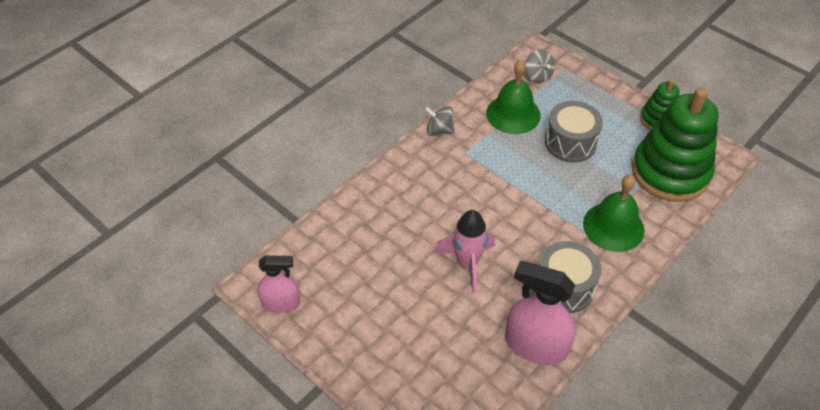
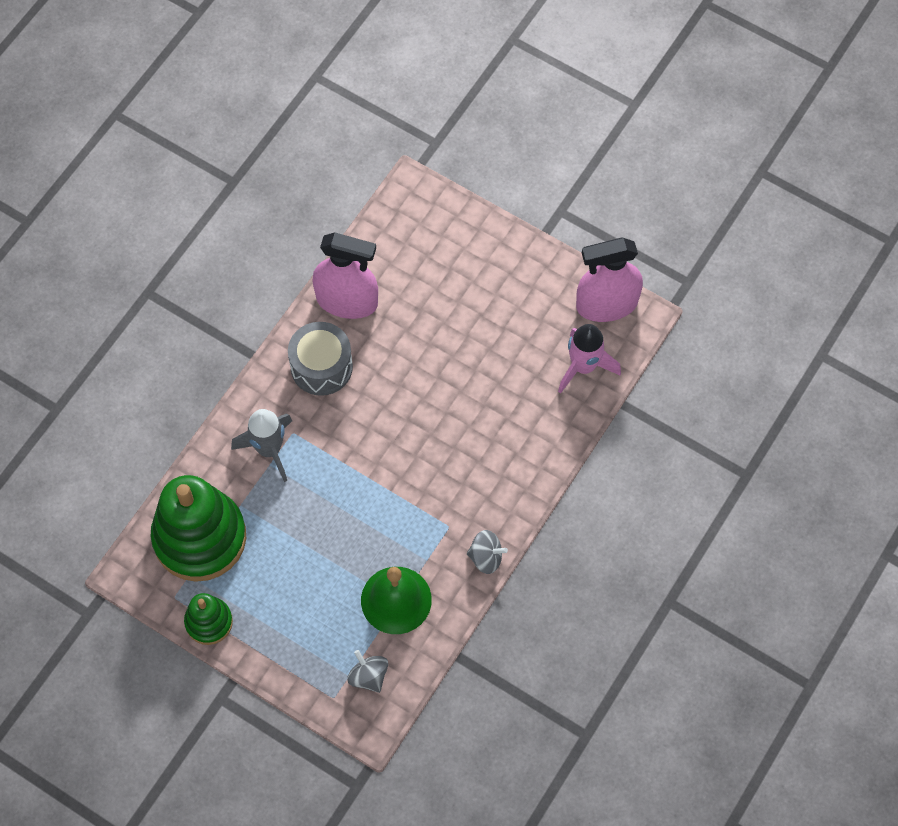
camera: 170 degrees right, 15 degrees up
pink spray bottle [257,255,300,313] -> pink spray bottle [576,237,643,322], size x1.60
pink rocket [434,210,495,293] -> pink rocket moved to [558,324,621,394]
grey drum [545,101,603,163] -> none
green bell [583,175,645,252] -> grey rocket [231,409,292,482]

